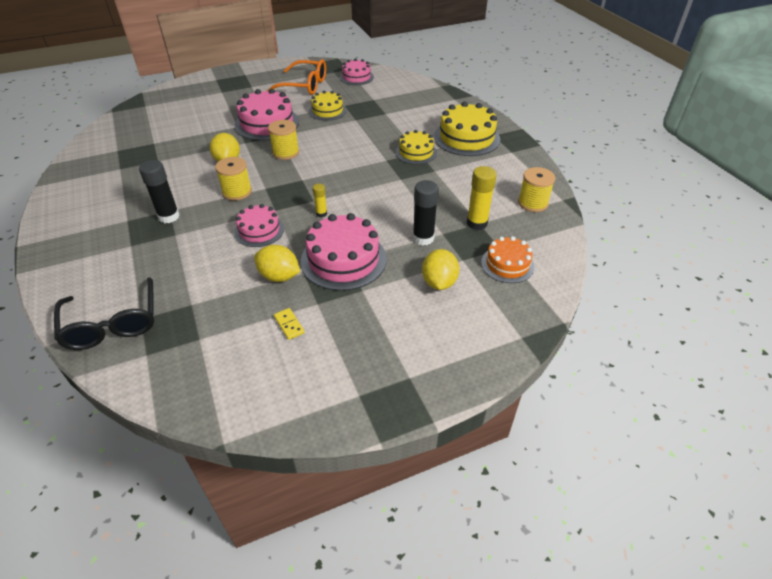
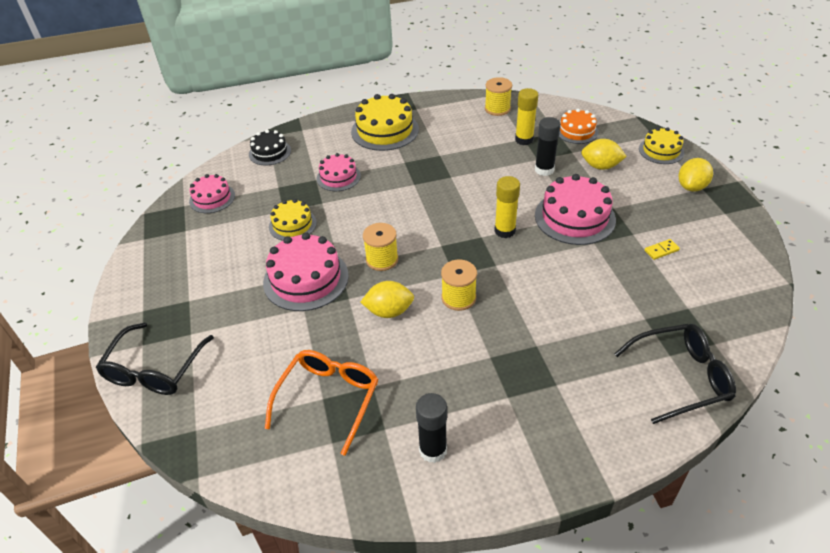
camera: 80 degrees left, 0 degrees up
black glue stick [139,160,180,223] -> black glue stick moved to [416,393,447,463]
pink cake [234,204,284,247] -> pink cake moved to [317,153,361,191]
yellow lemon [254,245,300,282] -> yellow lemon moved to [679,158,713,192]
orange glasses [267,59,326,95] -> orange glasses moved to [265,350,379,456]
yellow glue stick [313,184,327,217] -> yellow glue stick [494,176,520,238], size x1.81
yellow cake [396,130,437,164] -> yellow cake moved to [639,127,684,164]
none -> black glasses [96,322,214,395]
none -> black cake [249,130,291,165]

